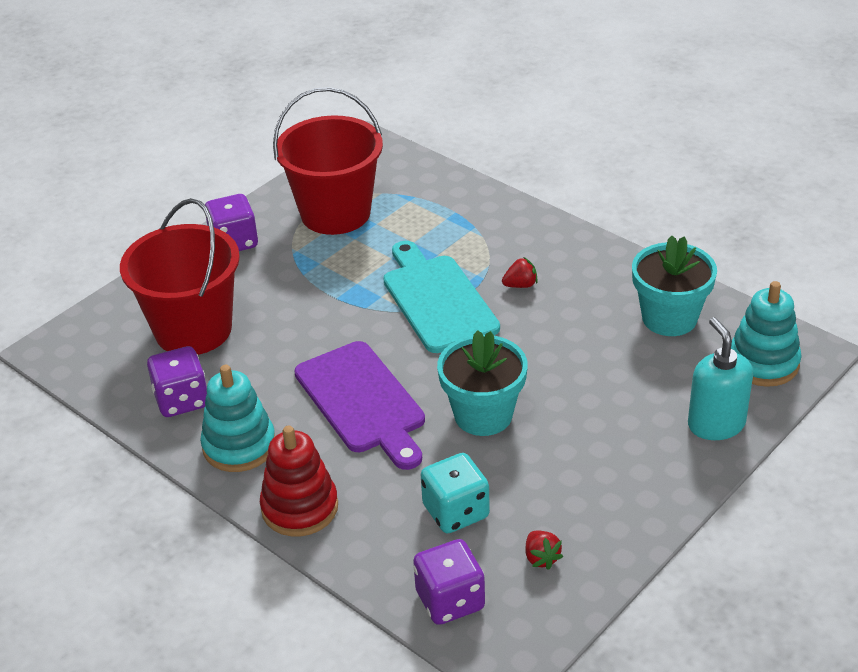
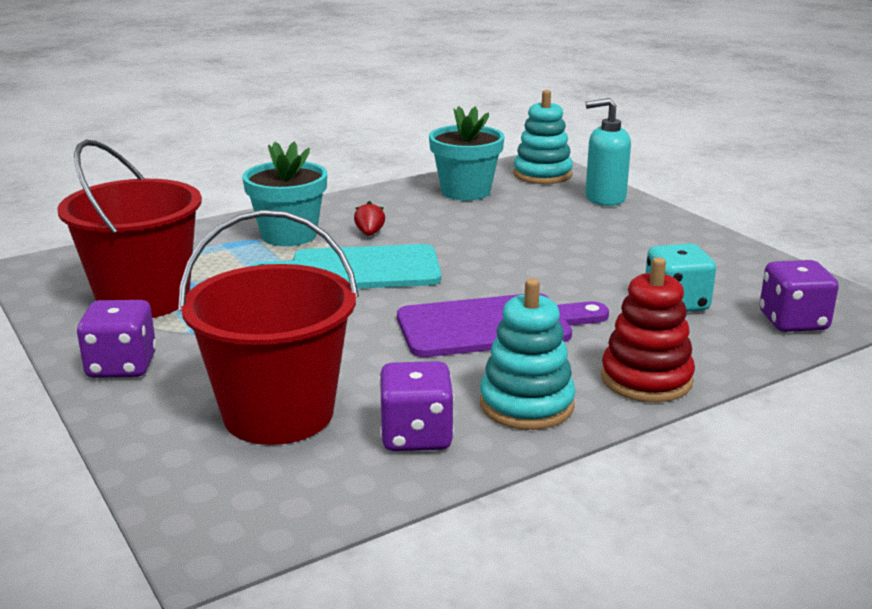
camera: 75 degrees left, 15 degrees down
turquoise flower pot [437,330,528,436] -> turquoise flower pot moved to [242,142,327,246]
red strawberry [525,531,563,570] -> none

